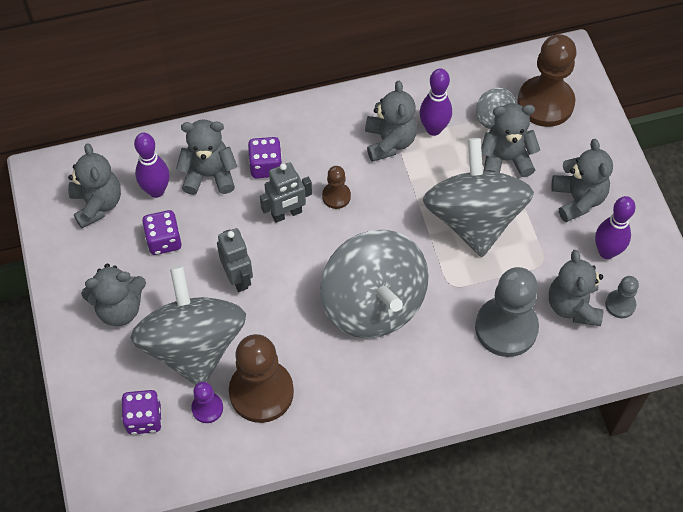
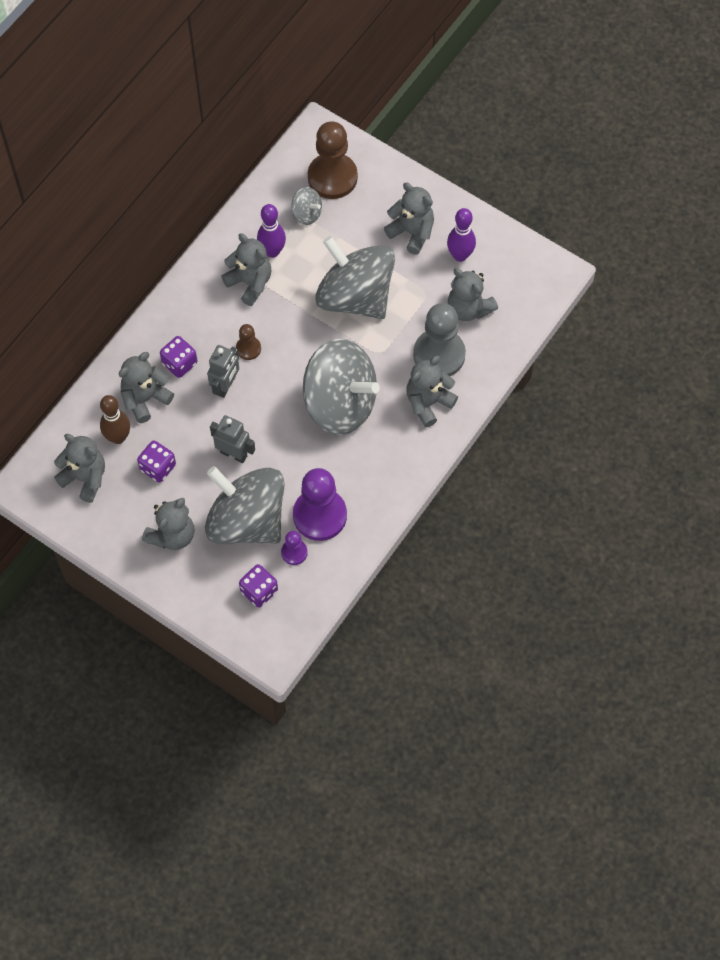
camera: 40 degrees left, 5 degrees up
purple bowling pin [134,133,170,198] -> brown bowling pin [100,395,130,444]
brown pawn [229,334,294,423] -> purple pawn [293,468,347,541]
grey teddy bear [481,103,540,177] -> grey teddy bear moved to [406,356,458,427]
grey pawn [605,276,639,318] -> none

